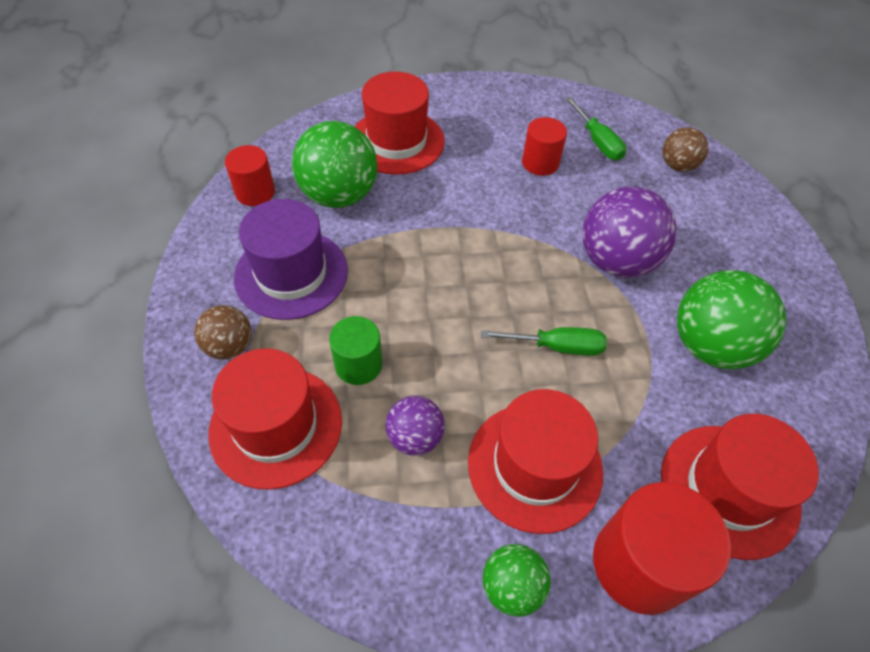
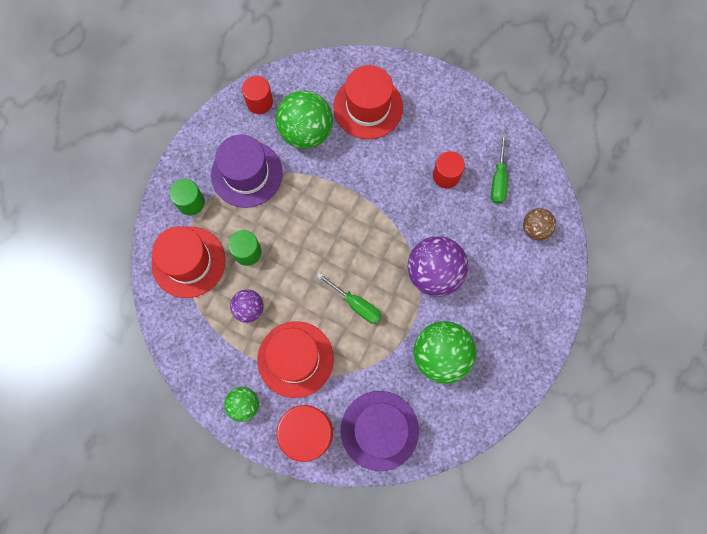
camera: 35 degrees right, 20 degrees up
brown ball [194,305,252,360] -> green cylinder [169,179,205,215]
red hat [661,414,819,560] -> purple hat [341,391,419,471]

